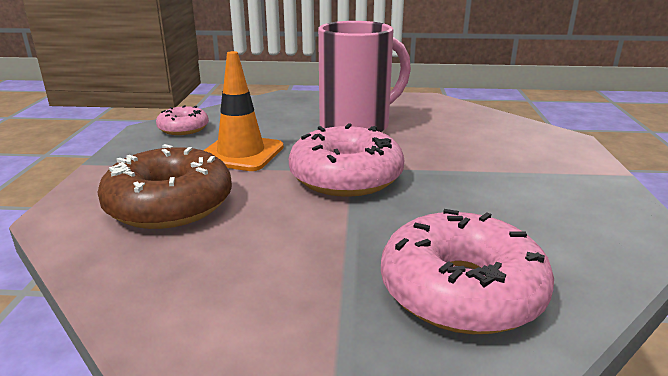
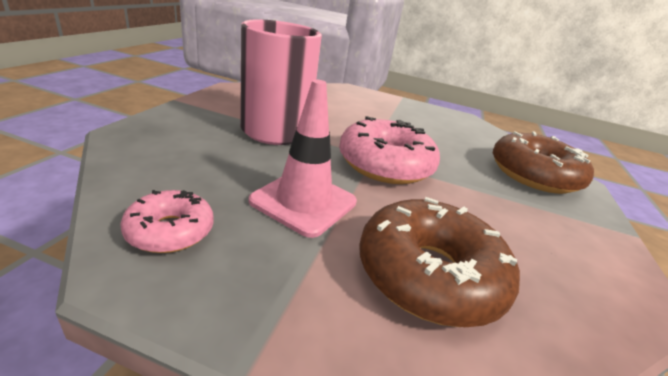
camera: 80 degrees left, 5 degrees up
orange traffic cone [203,51,284,171] -> pink traffic cone [249,79,357,238]
pink donut [381,209,554,334] -> brown donut [493,131,594,194]

